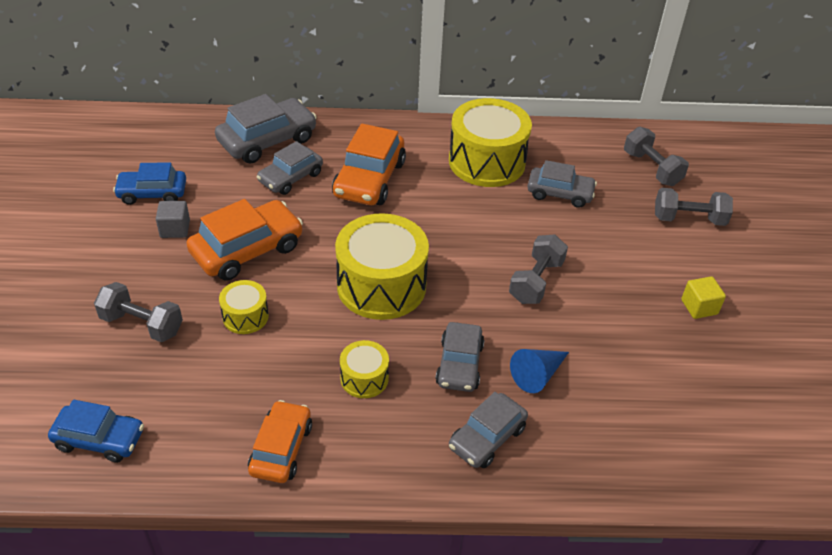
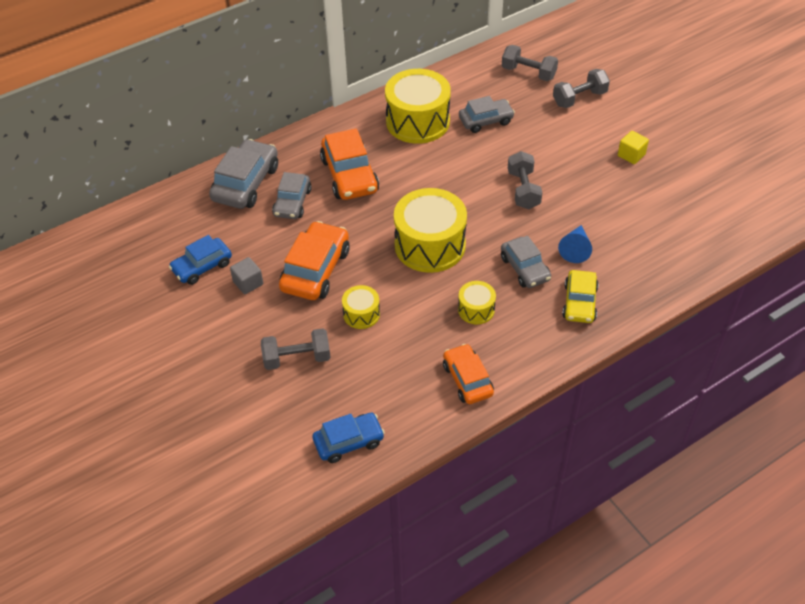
camera: 30 degrees left, 5 degrees up
grey car [449,392,528,468] -> yellow car [562,270,599,323]

